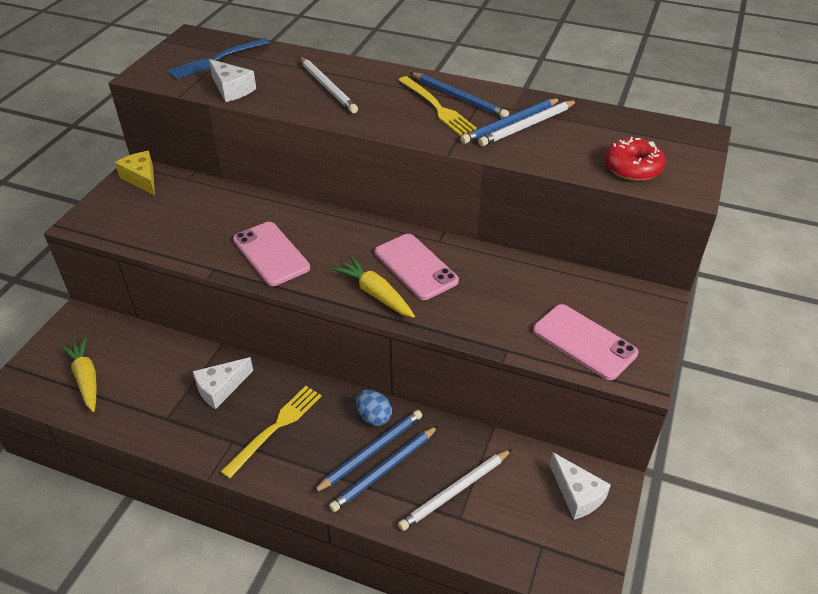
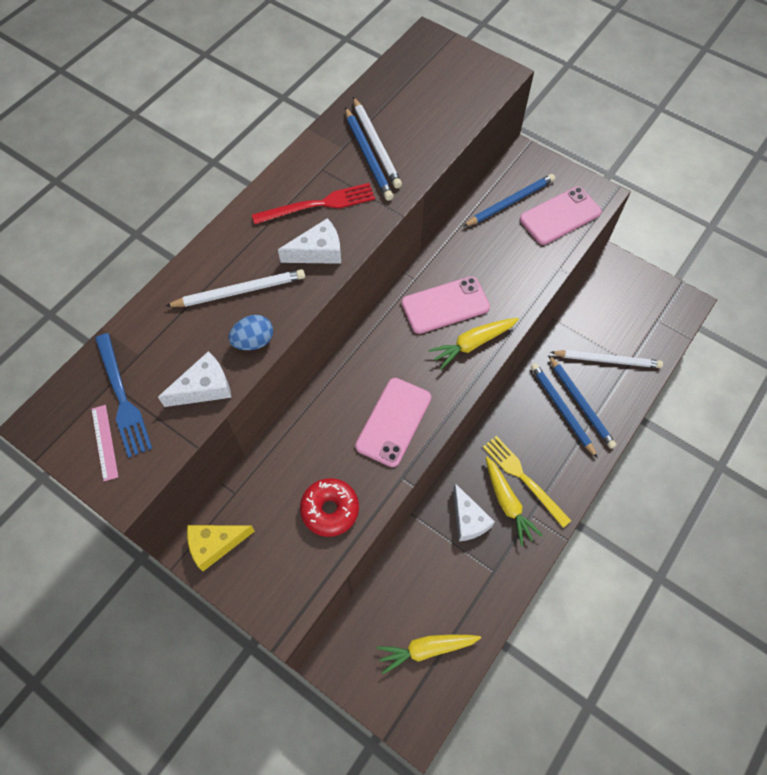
camera: 75 degrees left, 20 degrees up
pink phone [233,222,310,286] -> pink phone turned 45 degrees counterclockwise [355,378,431,467]
blue egg [356,390,392,426] -> blue egg moved to [228,315,273,350]
yellow fork [398,76,477,136] -> red fork [252,183,375,224]
white pencil [398,449,512,531] -> white pencil turned 60 degrees counterclockwise [550,350,663,368]
blue pencil [410,72,509,118] -> blue pencil moved to [463,174,555,227]
white cheese [550,452,611,520] -> white cheese moved to [278,218,341,264]
red donut [605,137,665,181] -> red donut moved to [300,478,359,537]
none -> pink ruler [91,405,118,481]
none -> yellow carrot [486,457,543,546]

